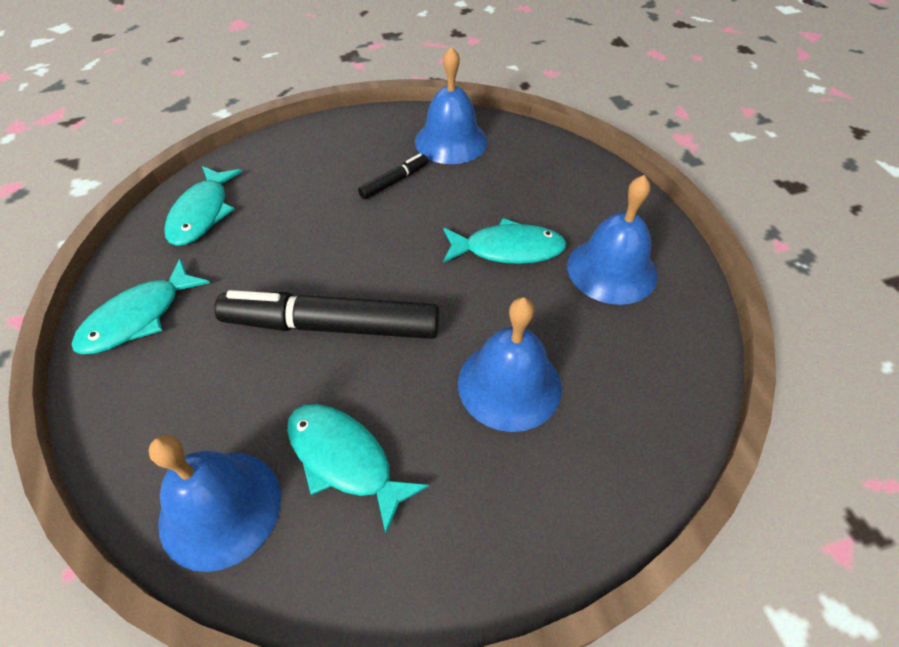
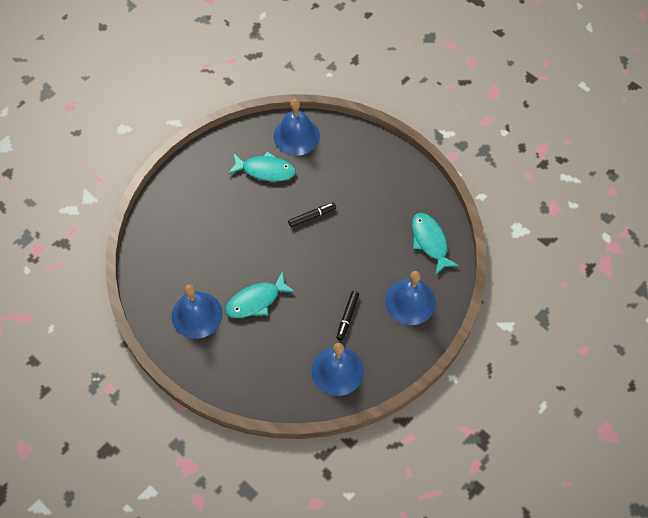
camera: 150 degrees right, 10 degrees up
turquoise fish [71,259,210,354] -> none
black marker [214,290,439,339] -> black marker [288,202,336,227], size x0.46
blue bell [458,297,562,432] -> blue bell moved to [385,271,436,325]

